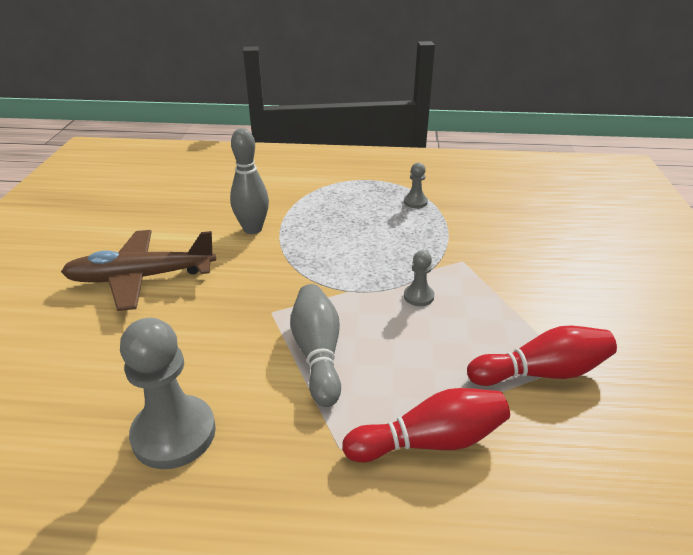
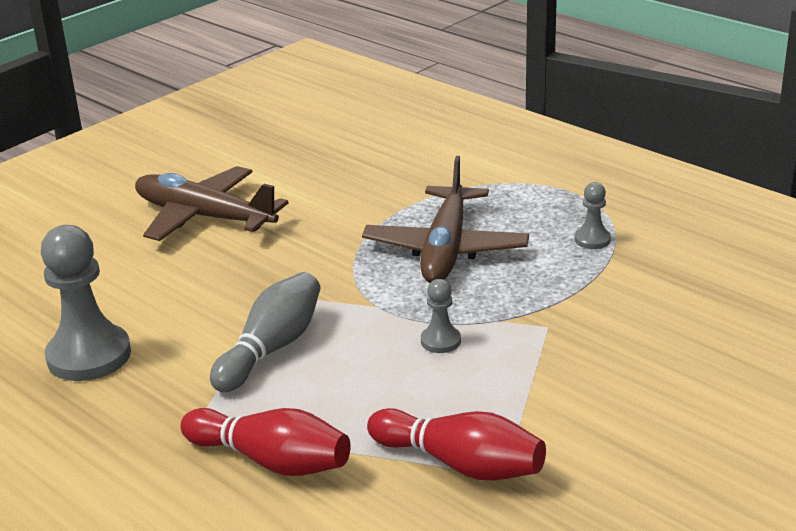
camera: 40 degrees right, 5 degrees down
grey bowling pin [230,128,269,234] -> none
none -> brown plane [362,156,529,283]

